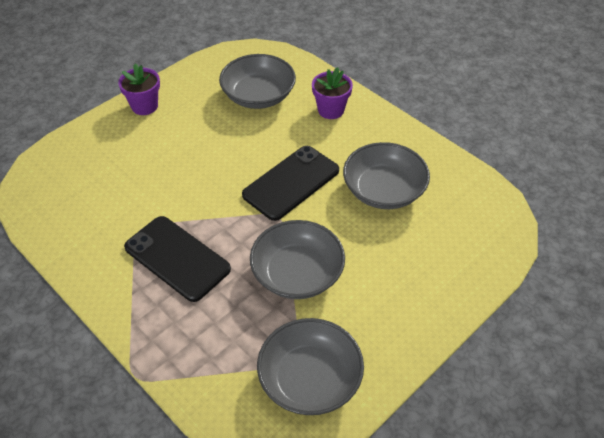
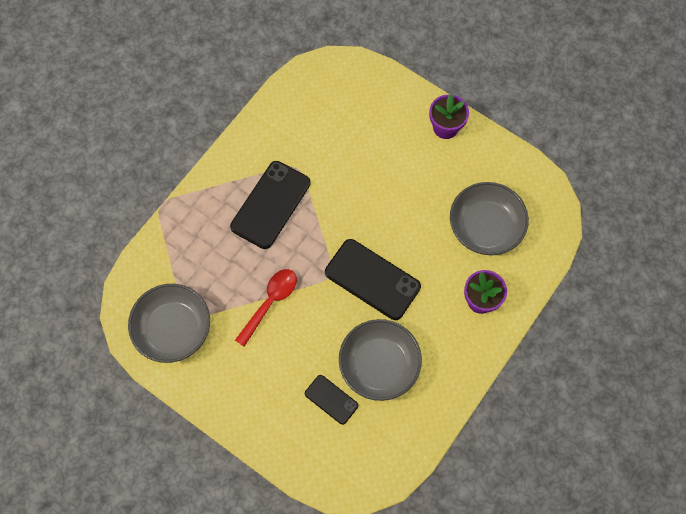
camera: 80 degrees right, 20 degrees up
grey bowl [250,220,345,299] -> red spoon [235,269,297,347]
none -> black phone [305,375,358,425]

